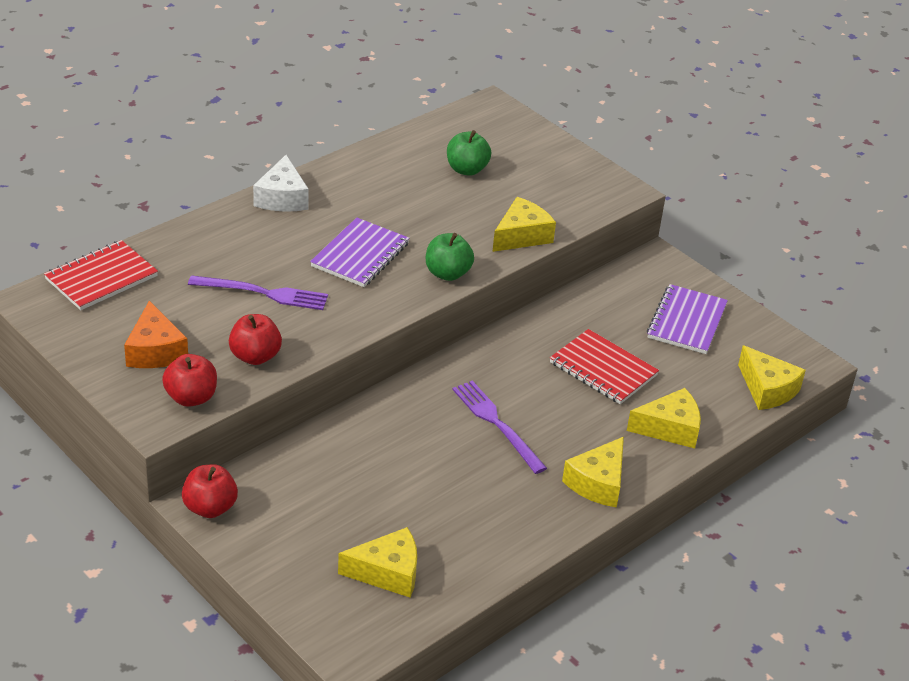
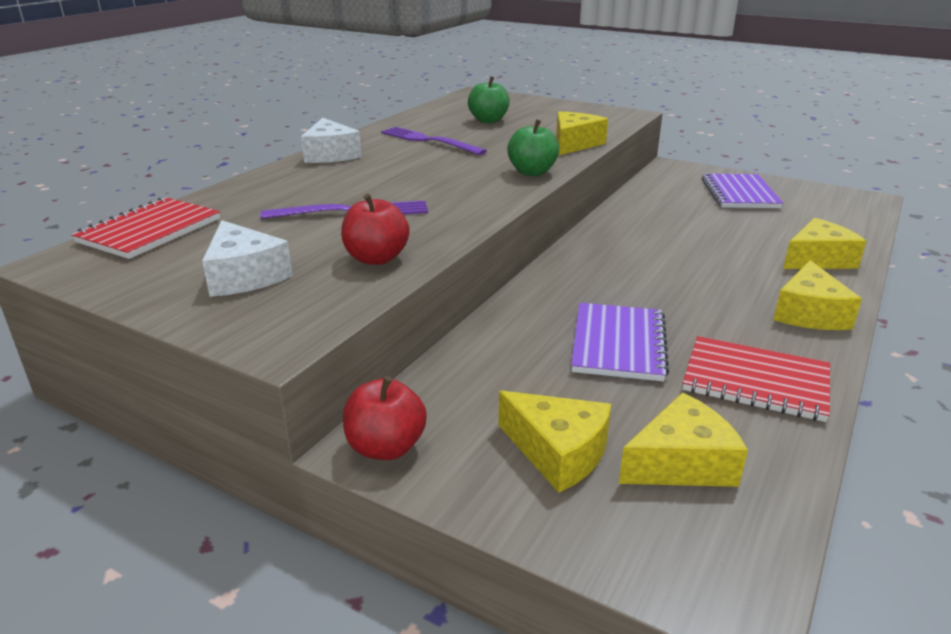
camera: 15 degrees left, 10 degrees down
orange cheese [124,301,188,368] -> white cheese [202,220,293,297]
red apple [162,354,217,407] -> none
purple notebook [310,218,410,287] -> purple notebook moved to [571,303,669,381]
purple fork [452,381,547,474] -> purple fork moved to [381,127,487,155]
red notebook [550,329,659,404] -> red notebook moved to [683,336,830,422]
yellow cheese [738,345,806,410] -> yellow cheese moved to [499,391,611,493]

